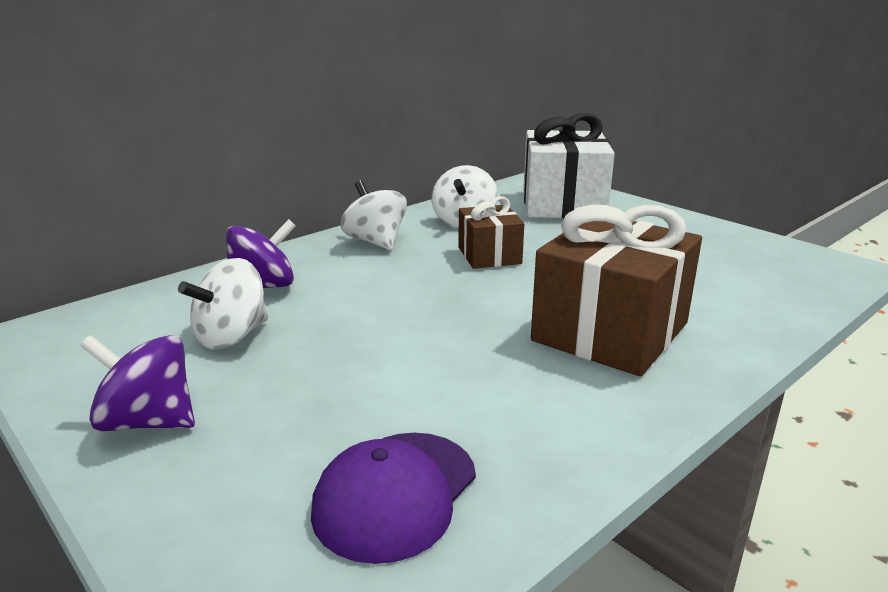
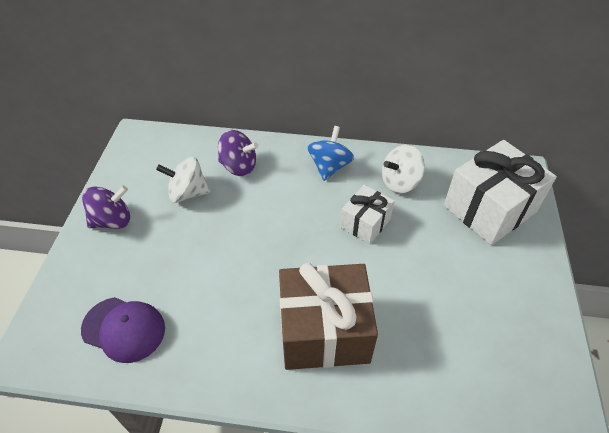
camera: 50 degrees right, 25 degrees up
purple spinning top [80,335,195,431] -> purple spinning top turned 90 degrees clockwise [82,186,130,229]
purple cap [311,433,476,564] -> purple cap turned 150 degrees counterclockwise [81,297,165,363]
white spinning top [340,180,407,250] -> blue spinning top [307,126,354,181]
brown gift [458,196,524,269] -> white gift [340,185,394,244]

